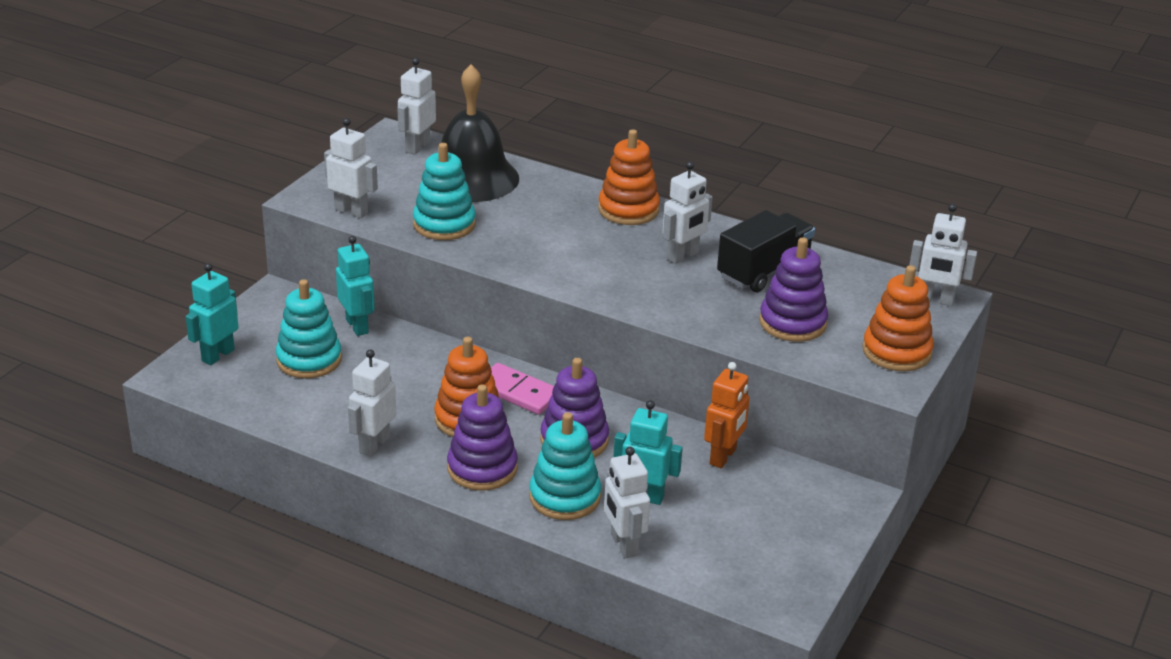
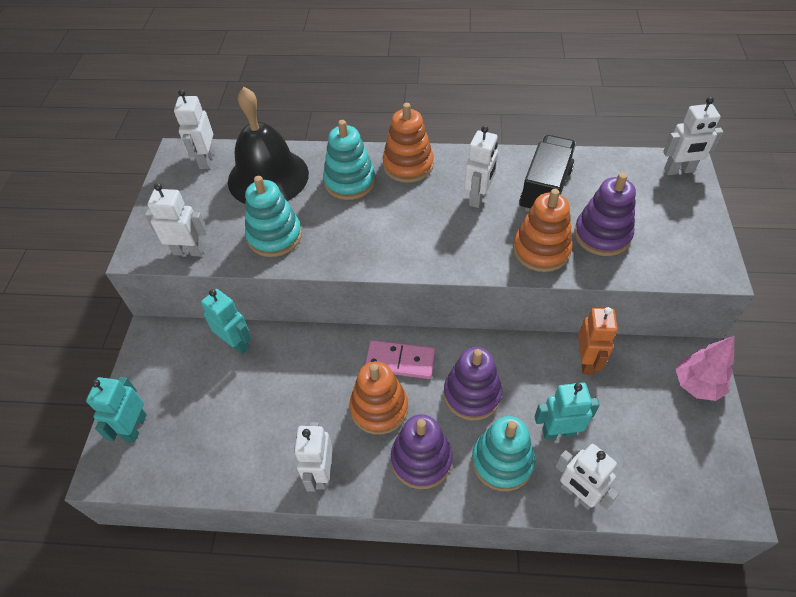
camera: 20 degrees left, 20 degrees up
turquoise stacking toy [276,279,342,378] -> turquoise stacking toy moved to [323,120,375,200]
orange stacking toy [862,265,934,371] -> orange stacking toy moved to [513,189,573,272]
none -> pink tree [675,336,734,401]

